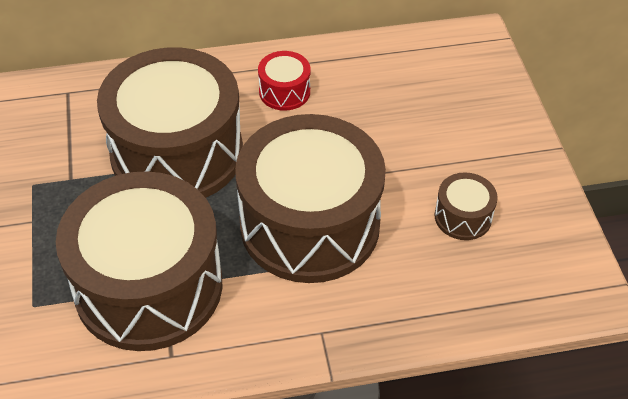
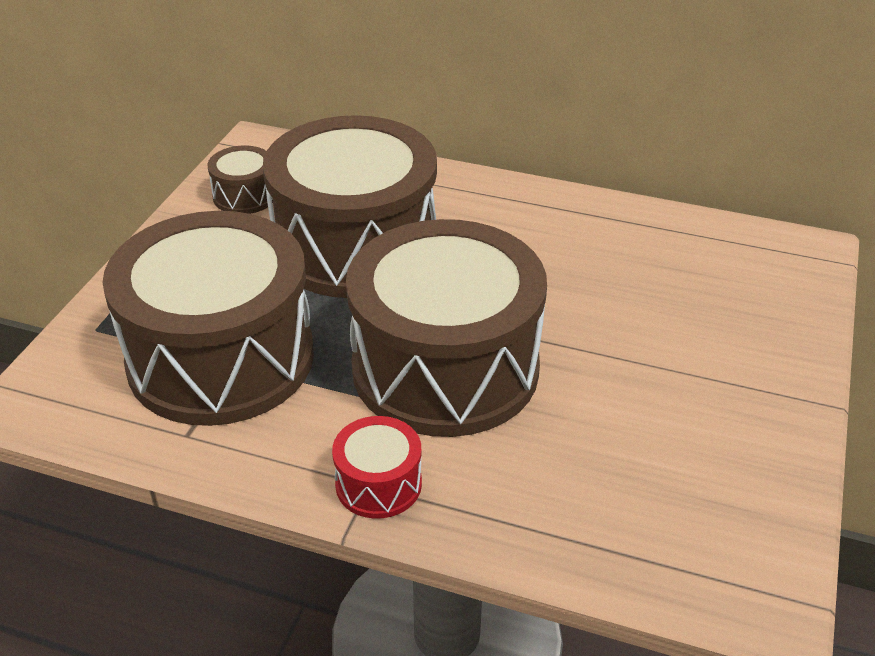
camera: 30 degrees right, 10 degrees down
red drum [258,51,311,111] -> red drum moved to [332,416,422,519]
brown drum [435,172,498,240] -> brown drum moved to [207,145,273,214]

